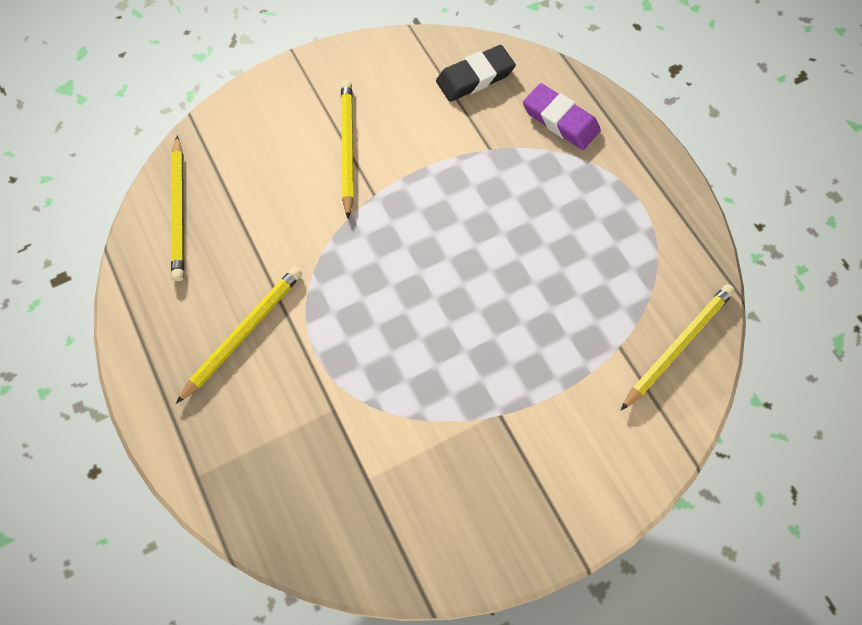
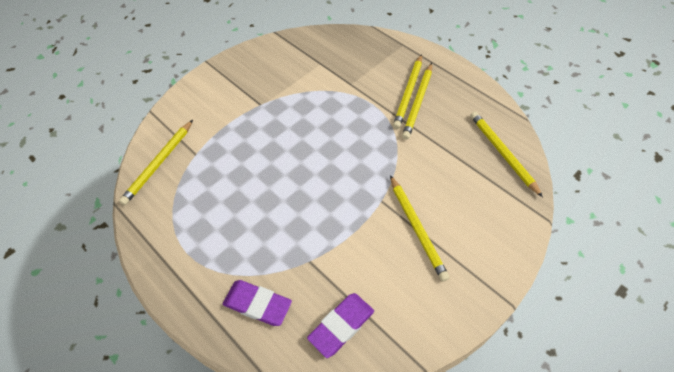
camera: 165 degrees right, 10 degrees down
black eraser [436,45,516,102] -> purple eraser [307,293,374,358]
none -> yellow pencil [393,54,422,129]

